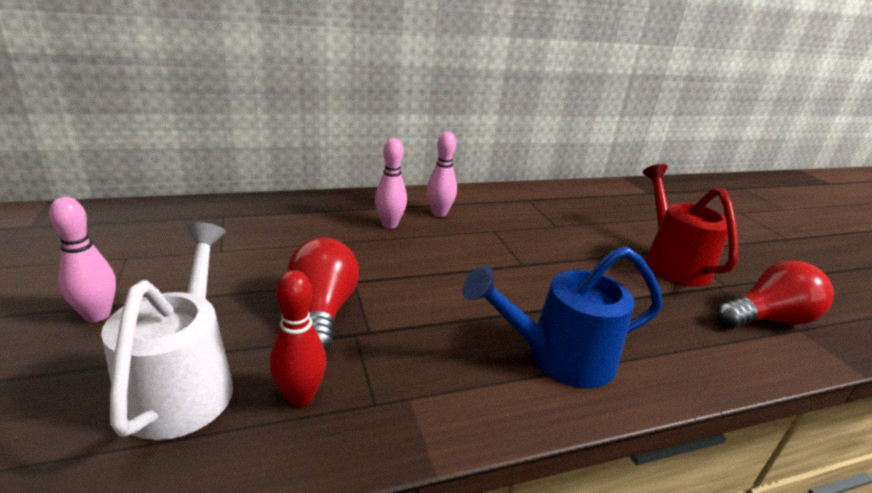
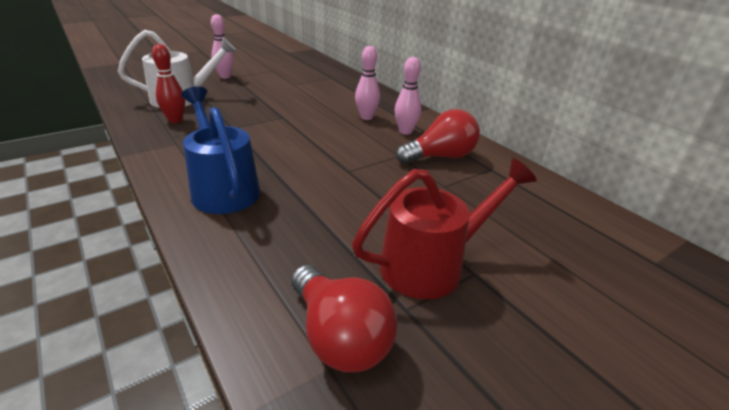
camera: 75 degrees right, 5 degrees up
red light bulb [287,237,359,352] -> red light bulb moved to [396,109,480,164]

